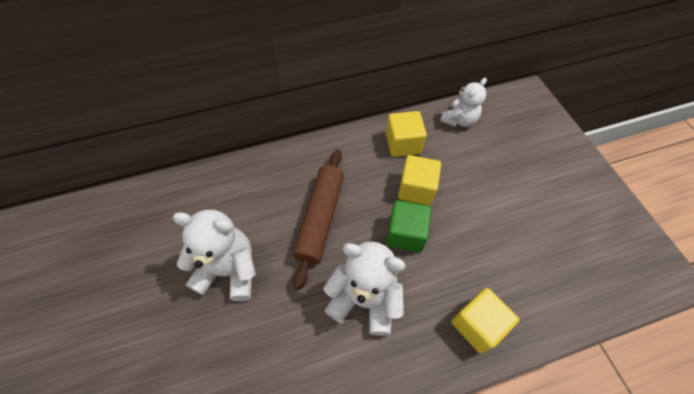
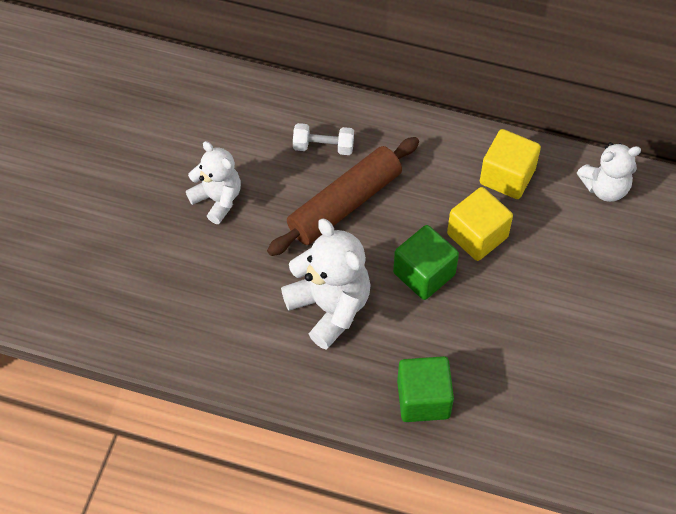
camera: 35 degrees right, 0 degrees up
white teddy bear [173,210,256,301] -> white teddy bear [186,141,241,224], size x0.66
yellow cube [451,288,519,353] -> green cube [397,356,454,422]
none -> white dumbbell [293,123,354,155]

